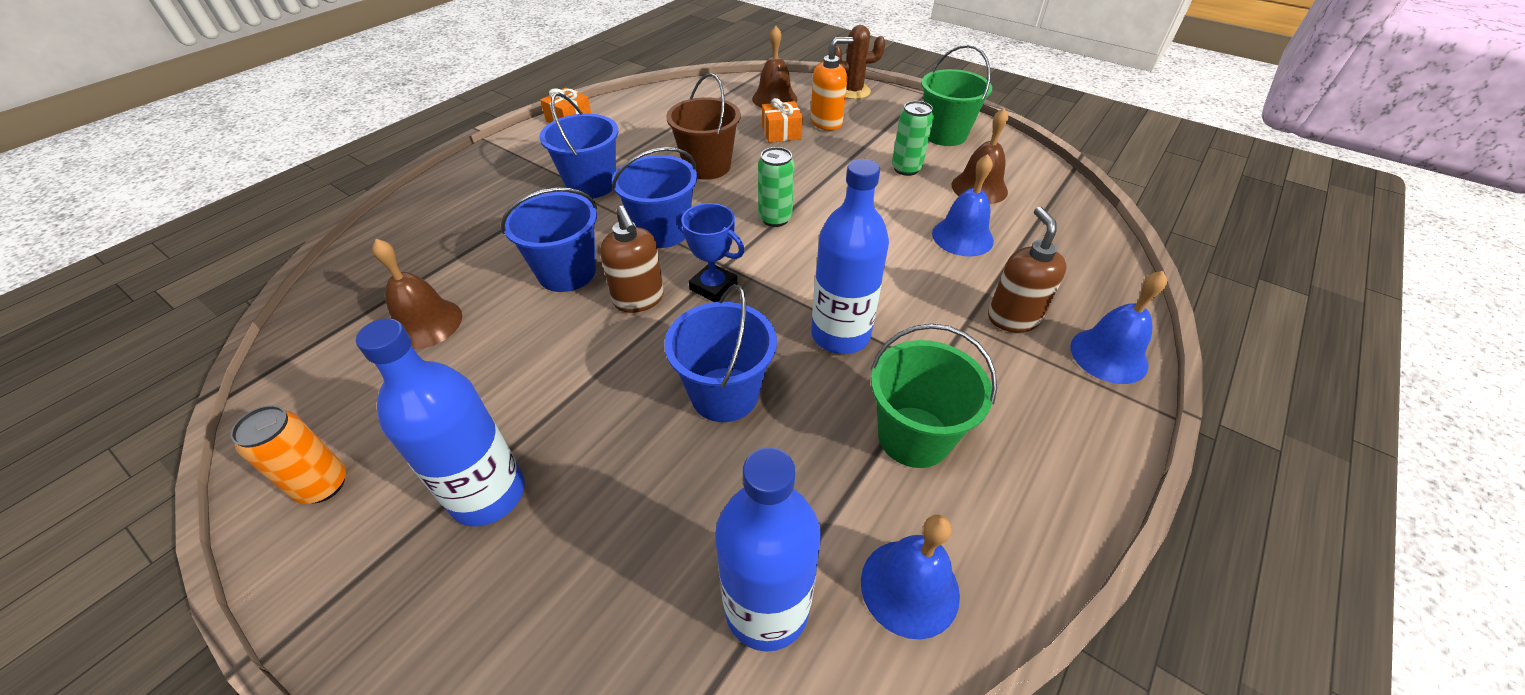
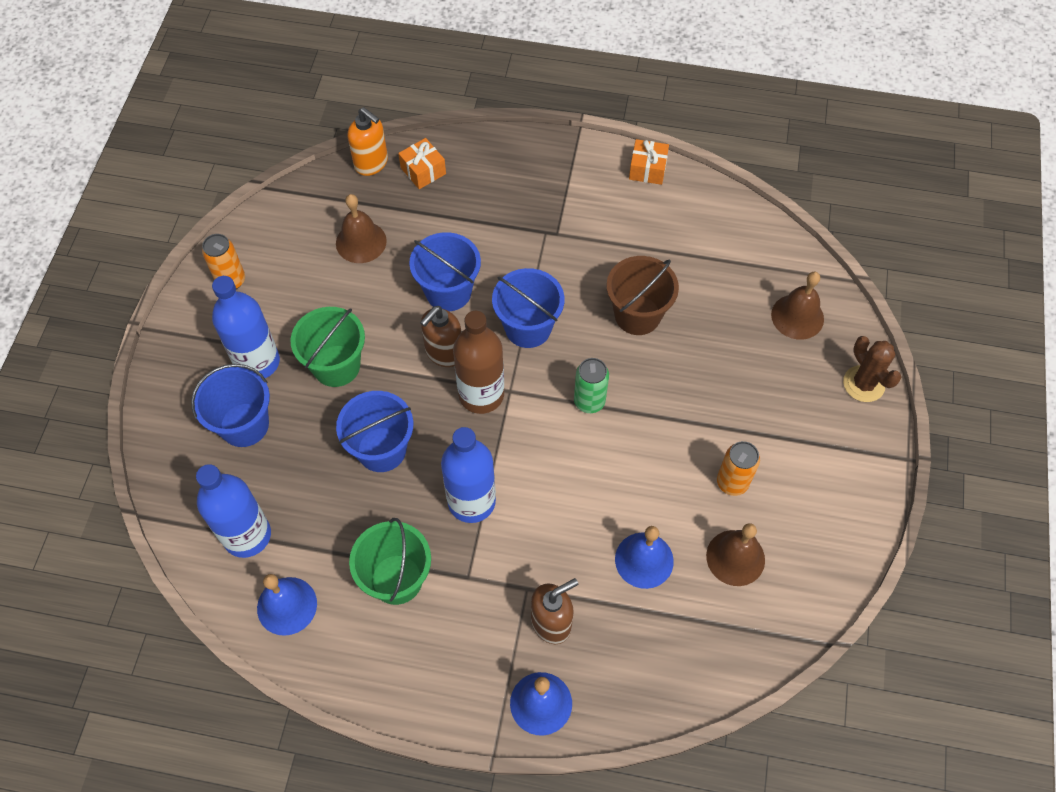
camera: 65 degrees right, 15 degrees up
blue bucket [539,92,619,199] -> blue bucket moved to [191,364,270,447]
blue trophy [676,203,744,302] -> brown bottle [453,311,504,414]
orange gift [762,98,803,143] -> orange gift moved to [398,138,446,189]
orange soap dispenser [810,37,853,131] -> orange soap dispenser moved to [348,107,388,176]
green can [892,101,934,176] -> orange can [717,441,760,496]
green bucket [921,45,992,146] -> green bucket moved to [291,307,365,387]

